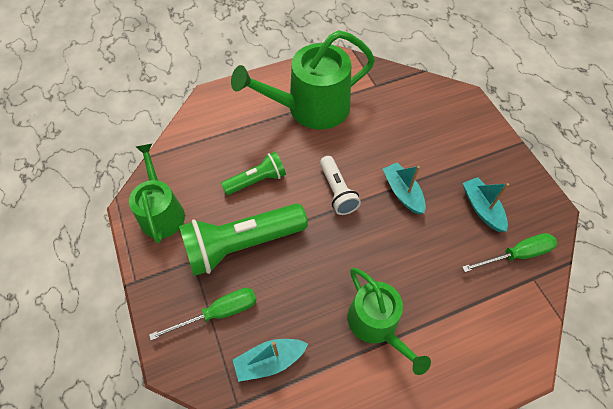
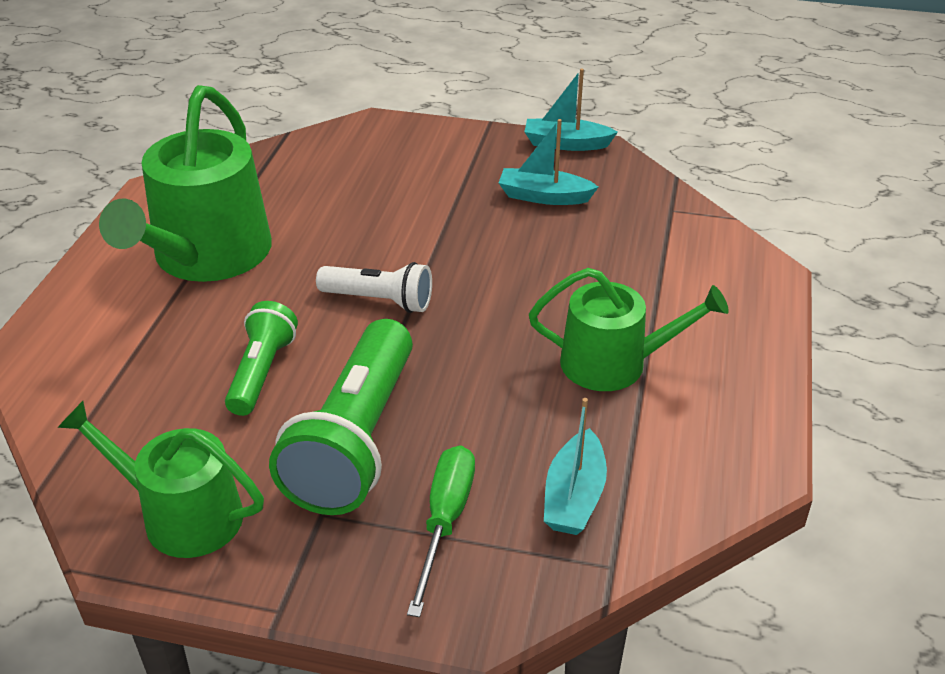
camera: 55 degrees left, 20 degrees down
turquoise boat [383,162,426,214] -> turquoise boat moved to [524,68,618,151]
green screwdriver [462,233,557,272] -> none

